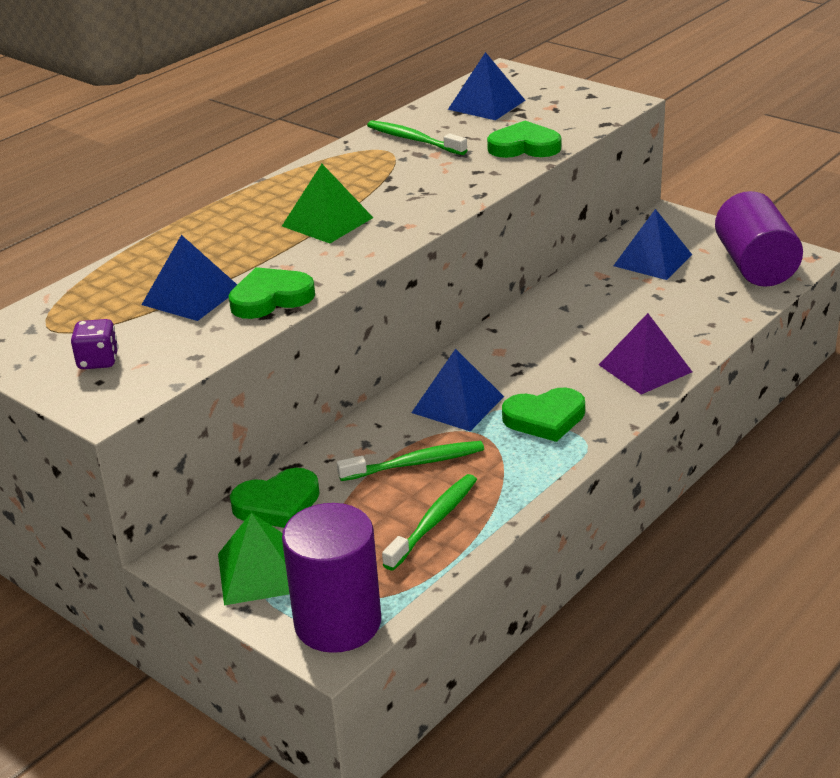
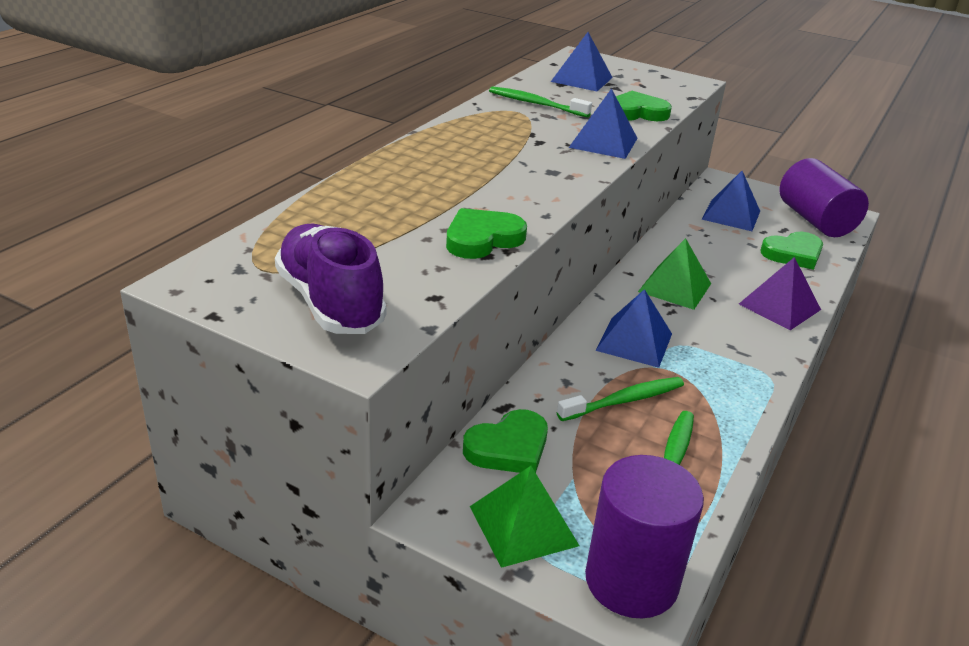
camera: 15 degrees left, 0 degrees up
purple dice [71,319,119,369] -> purple shoe [275,224,387,334]
blue pyramid [142,235,237,321] -> blue pyramid moved to [569,88,638,159]
green pyramid [282,164,373,243] -> green pyramid moved to [638,238,711,310]
green heart [502,388,585,442] -> green heart moved to [761,232,823,270]

